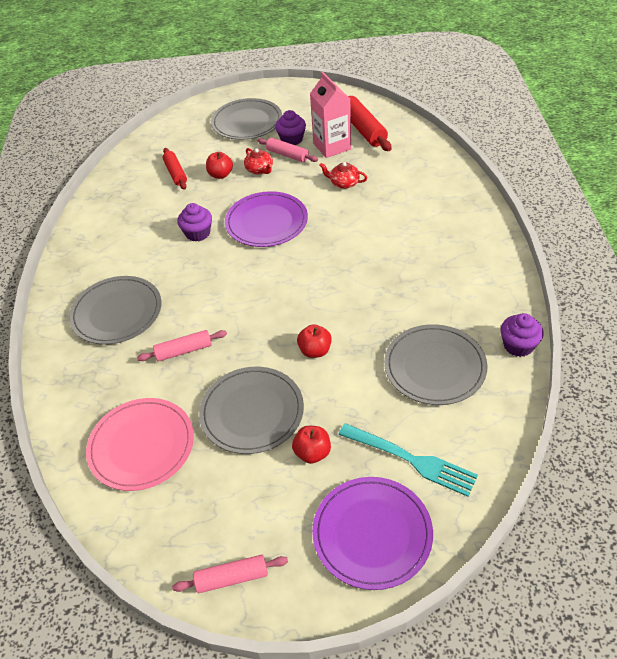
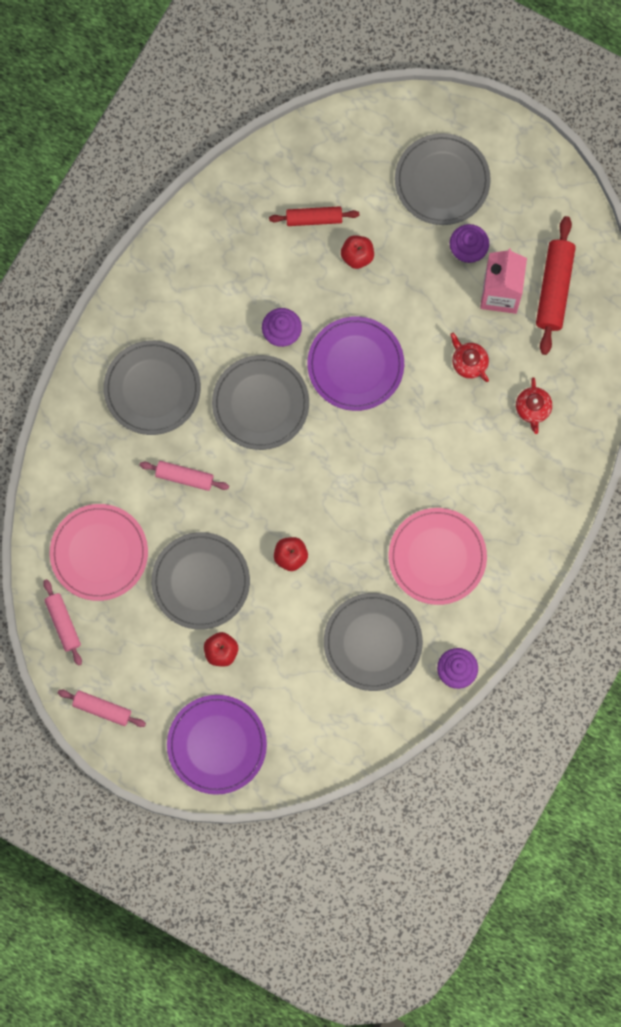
camera: 30 degrees right, 30 degrees up
red rolling pin [163,148,187,190] -> red rolling pin turned 75 degrees clockwise [269,206,359,226]
red teapot [244,148,273,175] -> red teapot moved to [516,377,552,434]
pink rolling pin [258,138,318,162] -> pink rolling pin moved to [43,579,82,666]
turquoise fork [338,423,478,497] -> none
none -> grey plate [212,355,309,450]
none -> pink plate [389,508,487,605]

